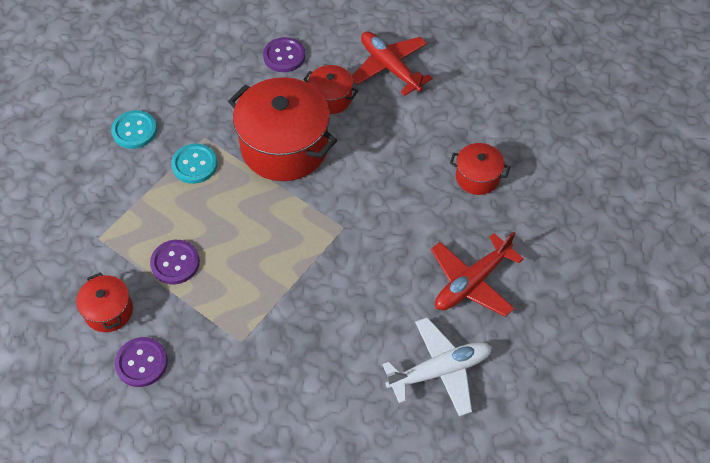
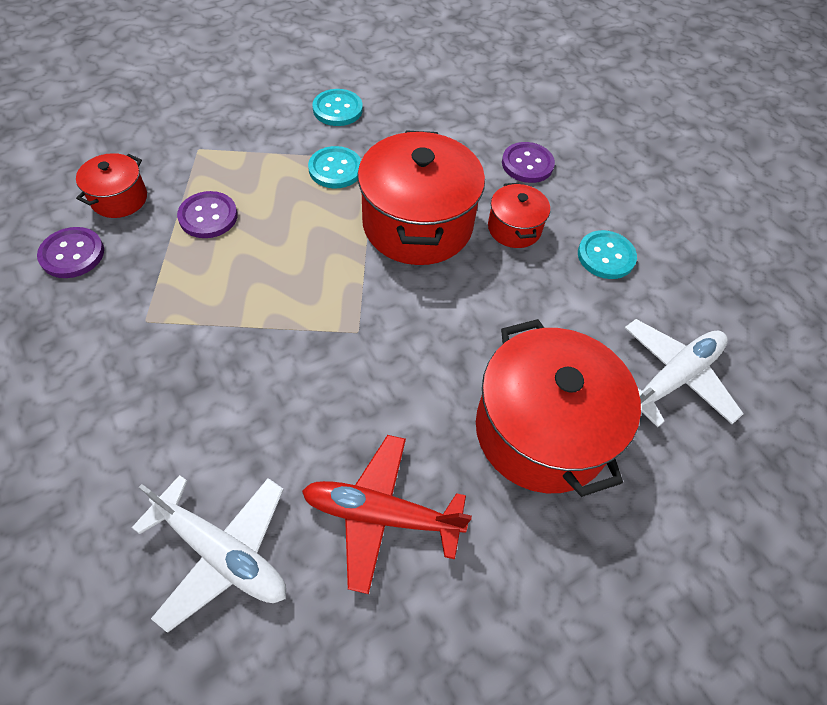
camera: 50 degrees right, 0 degrees up
red plane [352,31,433,96] -> turquoise button [578,230,637,279]
red pot [450,143,510,195] -> red pot [476,319,641,497], size x2.02
none -> white plane [625,319,744,427]

